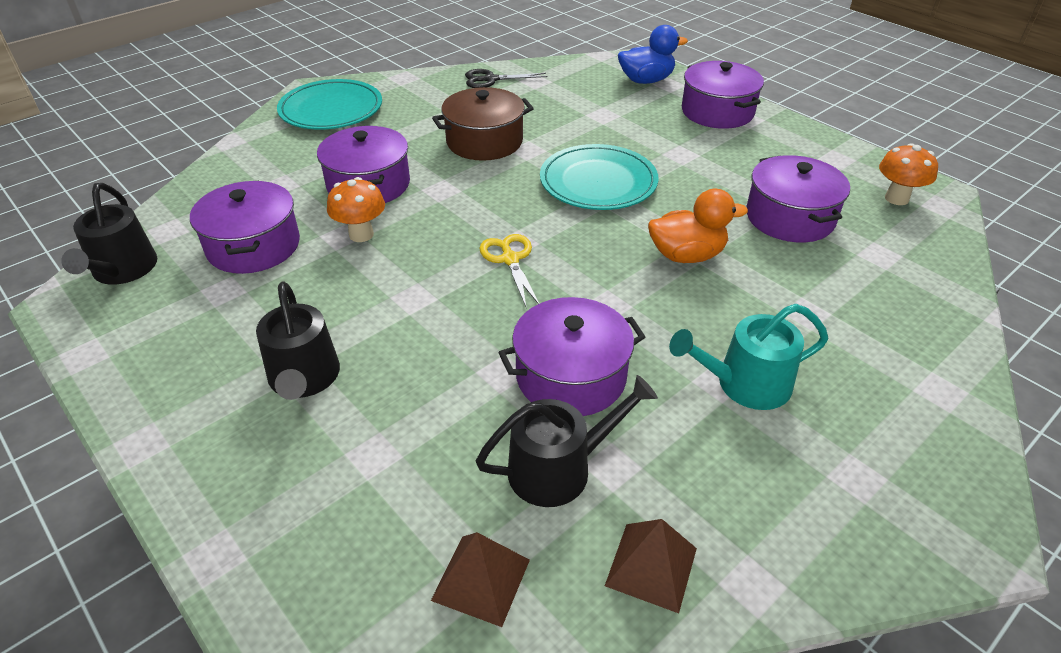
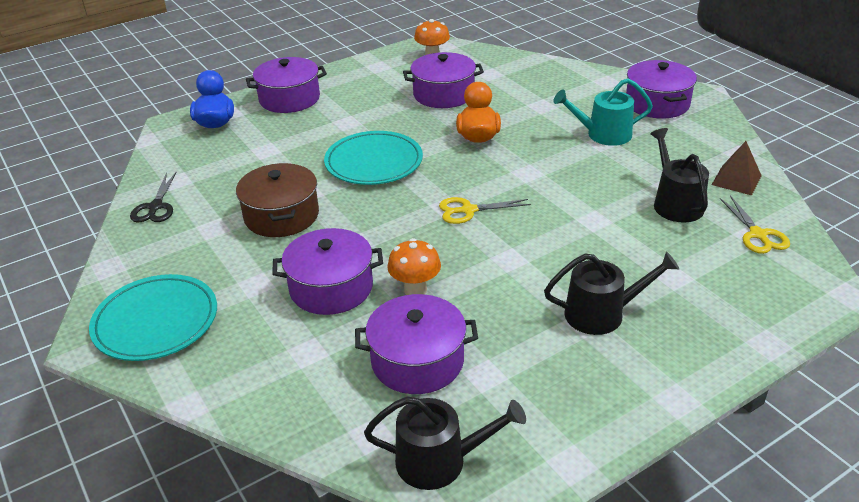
camera: 80 degrees left, 5 degrees down
brown pyramid [431,532,530,627] -> yellow scissors [720,196,790,254]
purple pot [498,297,645,416] -> purple pot moved to [626,60,697,119]
turquoise watering can [669,304,828,410] -> turquoise watering can turned 90 degrees clockwise [553,79,653,146]

